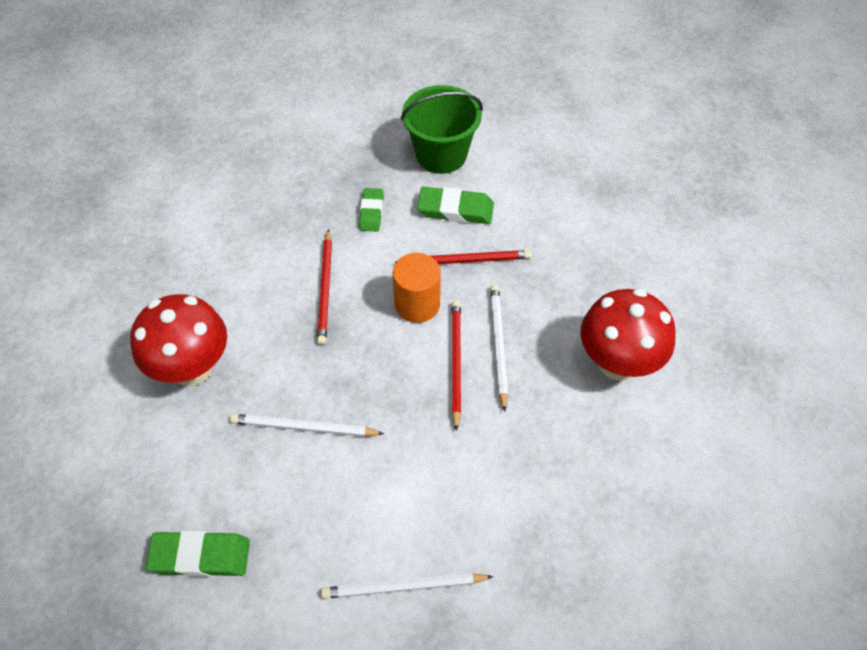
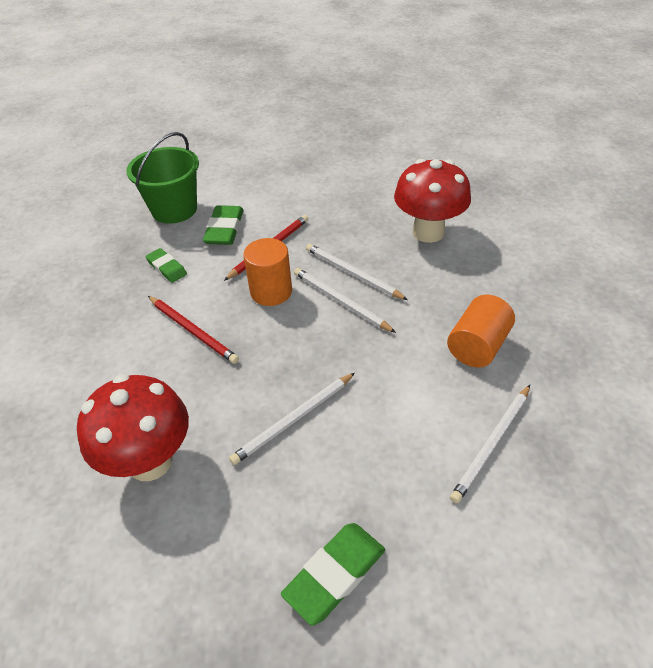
camera: 45 degrees left, 10 degrees down
green eraser [417,187,494,224] -> green eraser turned 45 degrees counterclockwise [203,205,244,245]
red pencil [452,300,461,431] -> white pencil [294,268,396,333]
none -> orange cylinder [447,295,515,368]

